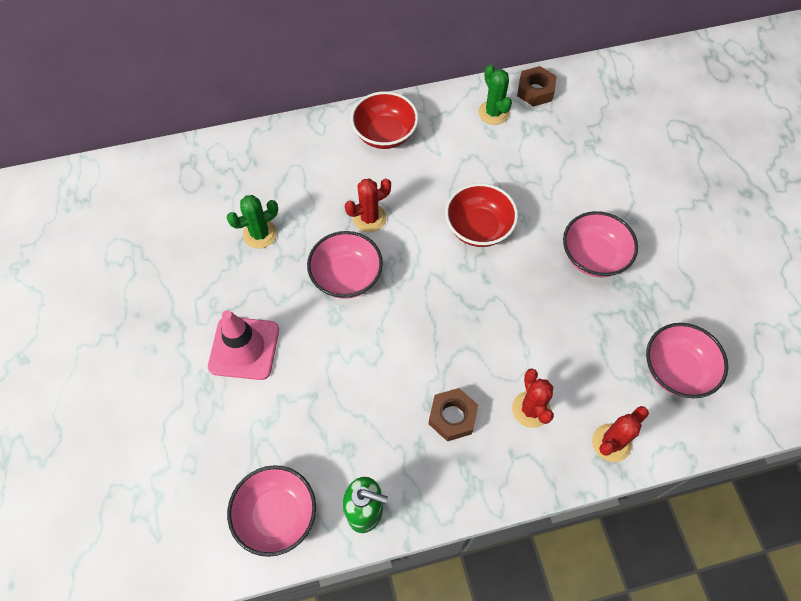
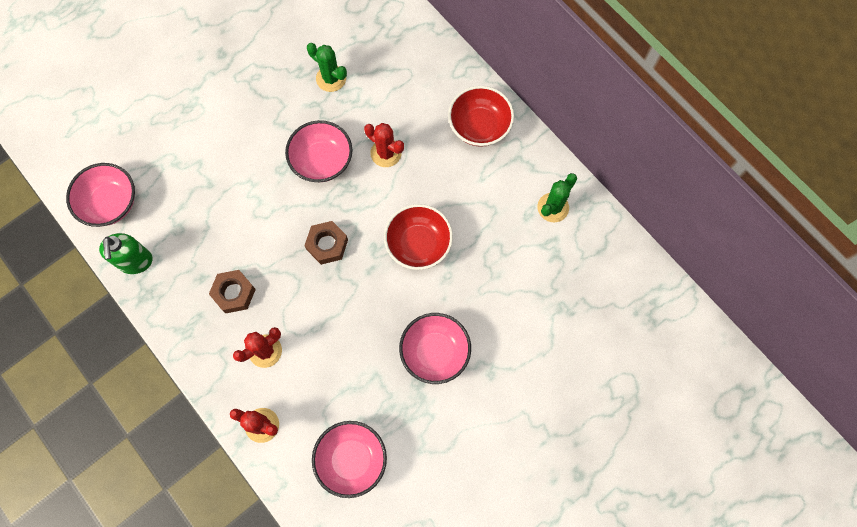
camera: 65 degrees right, 10 degrees up
pink traffic cone [208,310,279,380] -> none
brown nut [517,66,557,106] -> brown nut moved to [304,221,348,265]

